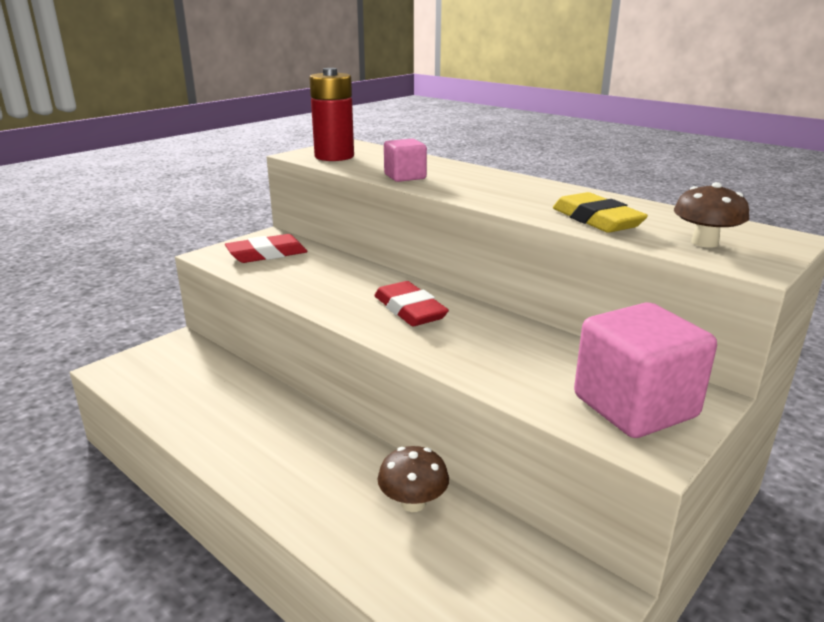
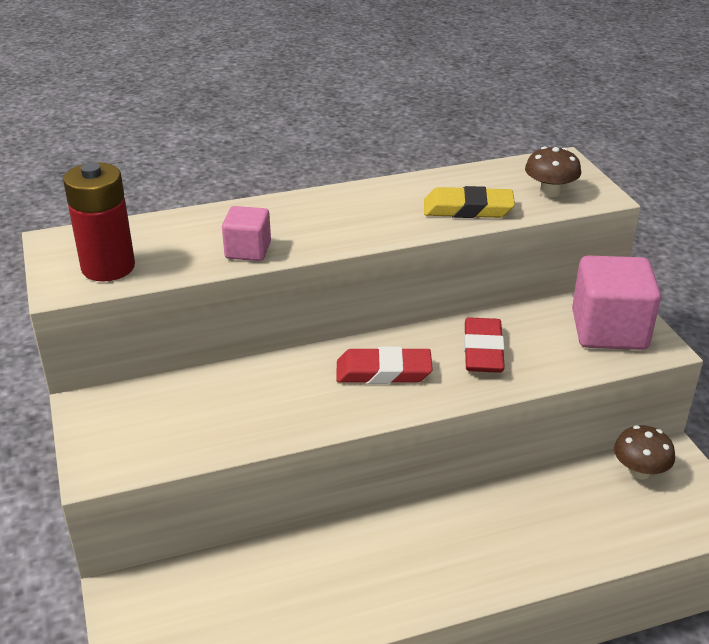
camera: 60 degrees left, 10 degrees up
red eraser [225,234,307,263] -> red eraser moved to [464,317,505,373]
brown mushroom [377,446,449,512] -> brown mushroom moved to [614,425,675,480]

